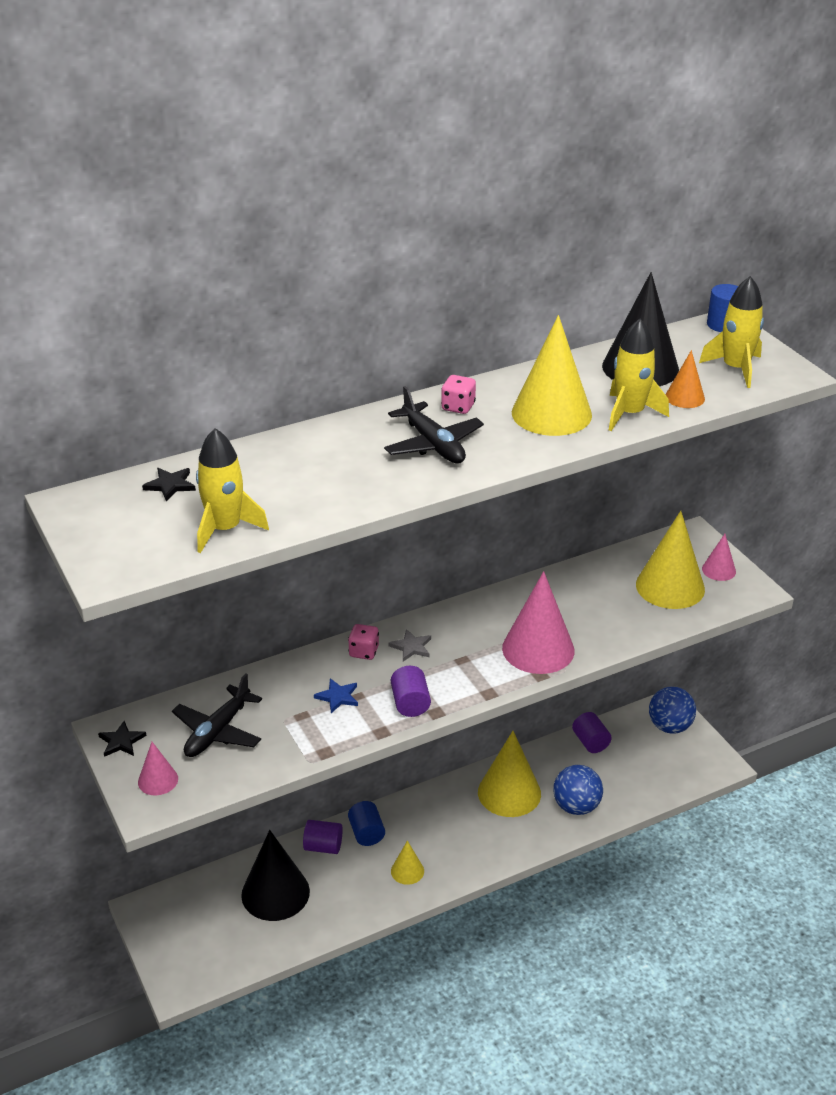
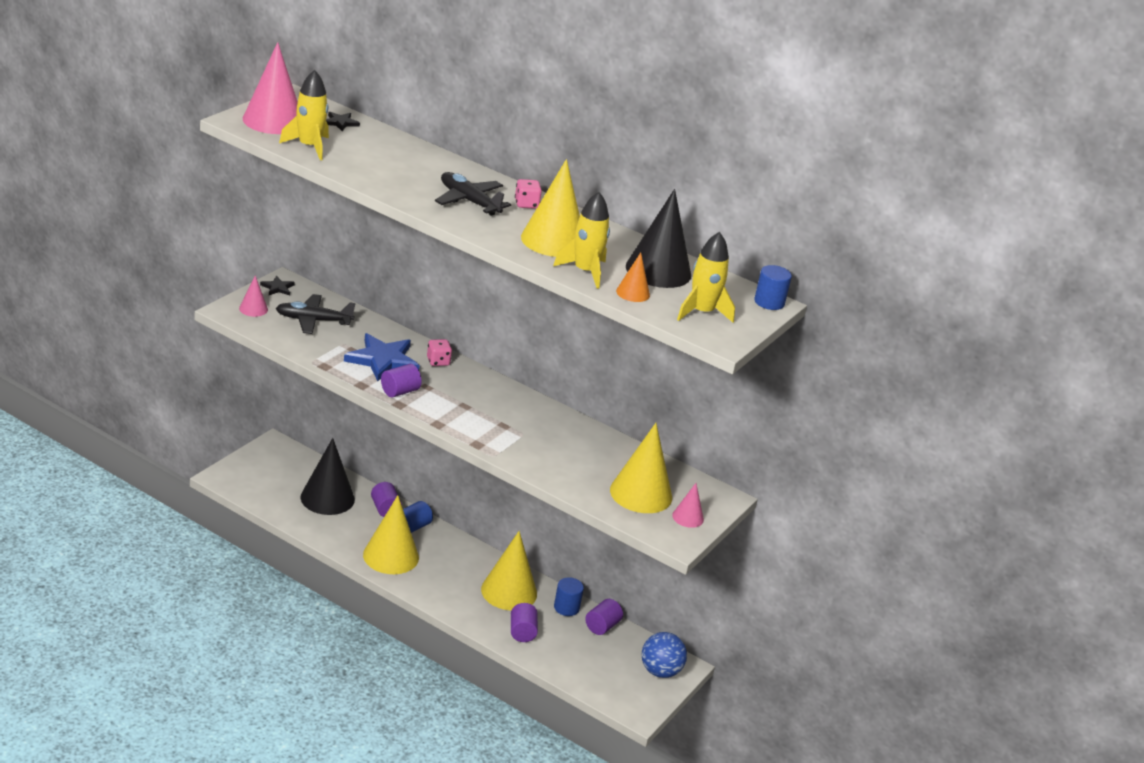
camera: 55 degrees right, 5 degrees down
blue star [314,678,358,713] -> blue star [344,333,420,382], size x2.11
black plane [384,386,484,464] -> black plane turned 105 degrees clockwise [435,172,511,216]
grey star [389,629,431,661] -> none
yellow cone [391,840,424,885] -> yellow cone [363,495,419,574], size x2.00
pink cone [502,571,575,674] -> pink cone moved to [243,42,298,134]
blue ball [553,765,603,815] -> purple cylinder [511,603,538,642]
none -> blue cylinder [554,577,584,616]

